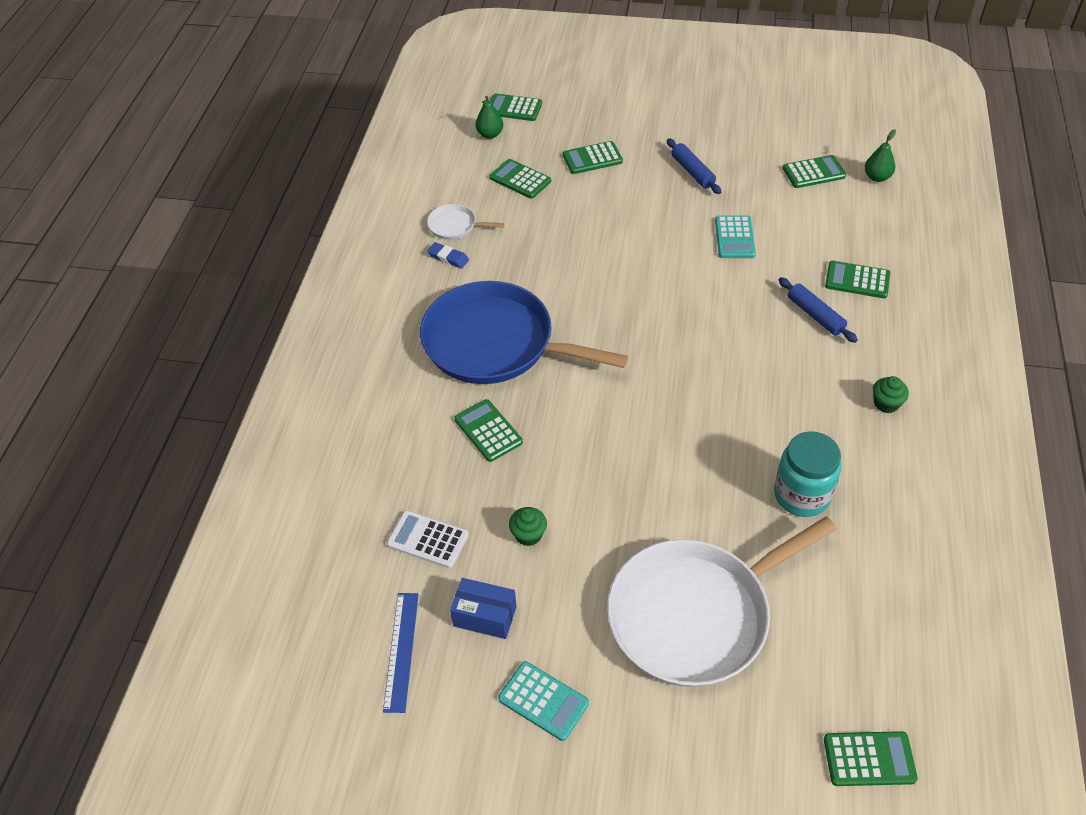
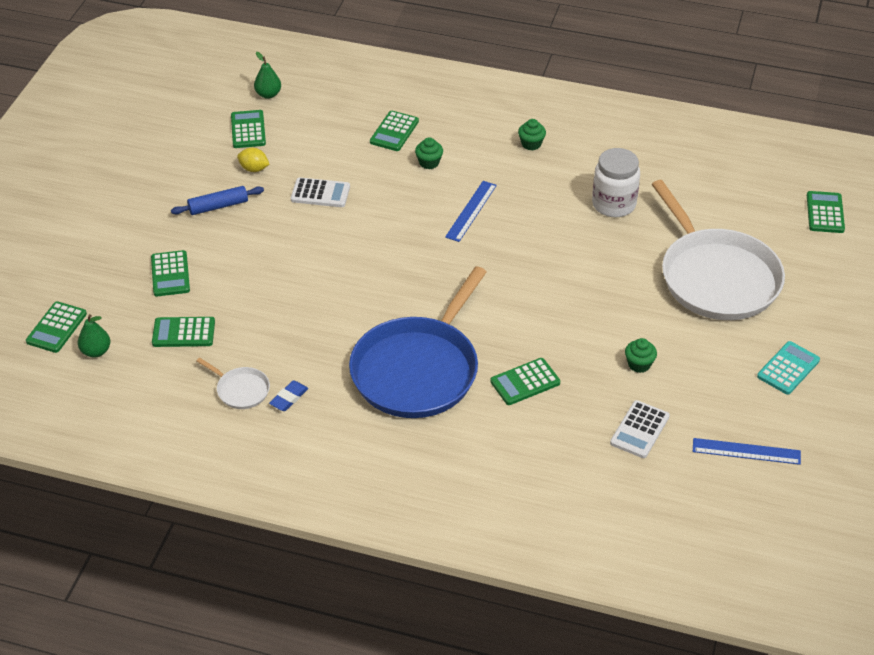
camera: 85 degrees left, 5 degrees down
white pan [427,204,504,240] -> white pan turned 75 degrees counterclockwise [196,358,270,409]
blue box [450,578,516,639] -> none
green calculator [490,159,551,199] -> green calculator turned 45 degrees clockwise [152,317,215,347]
turquoise calculator [715,215,756,258] -> white calculator [291,177,350,207]
turquoise jar [774,431,841,517] -> white jar [592,148,640,217]
blue rolling pin [779,277,858,343] -> green cupcake [415,137,443,169]
none -> yellow lemon [237,148,269,172]
none -> blue ruler [445,181,497,242]

